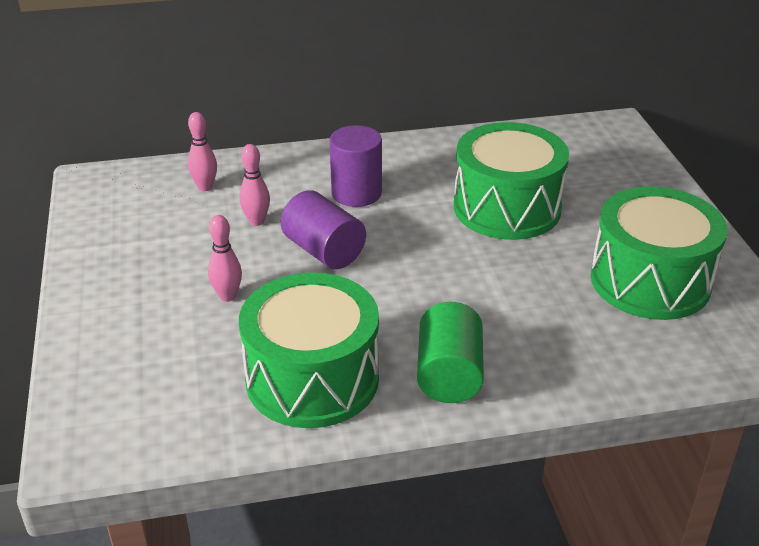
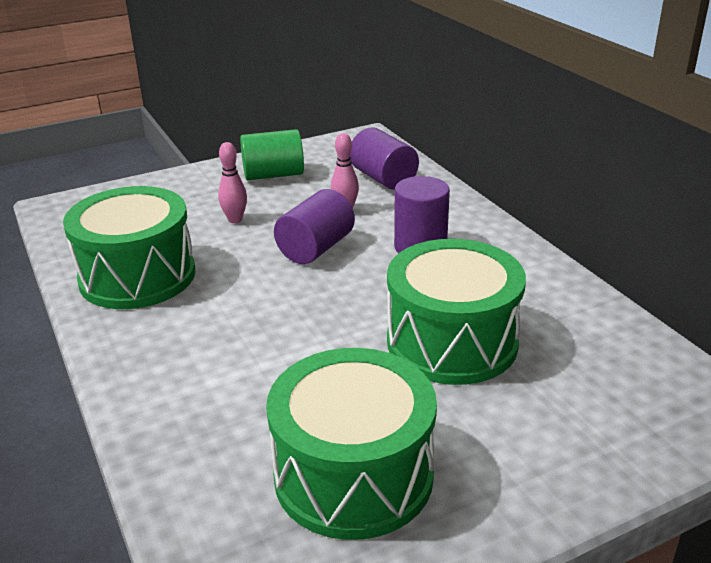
camera: 75 degrees right, 5 degrees down
pink bowling pin [188,112,217,191] -> purple cylinder [350,127,419,190]
green cylinder [417,302,484,403] -> green cylinder moved to [240,129,304,180]

